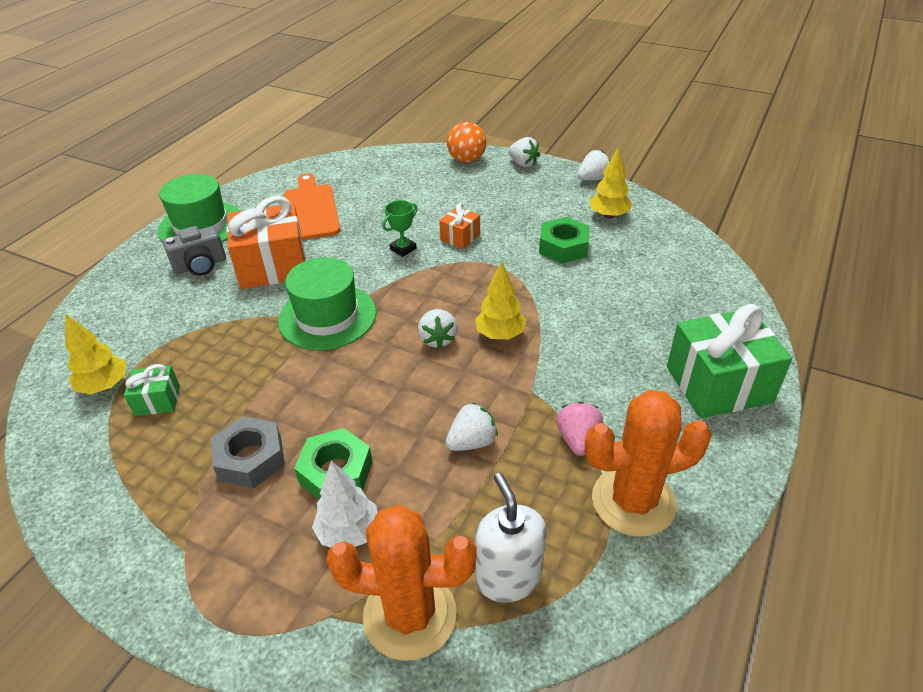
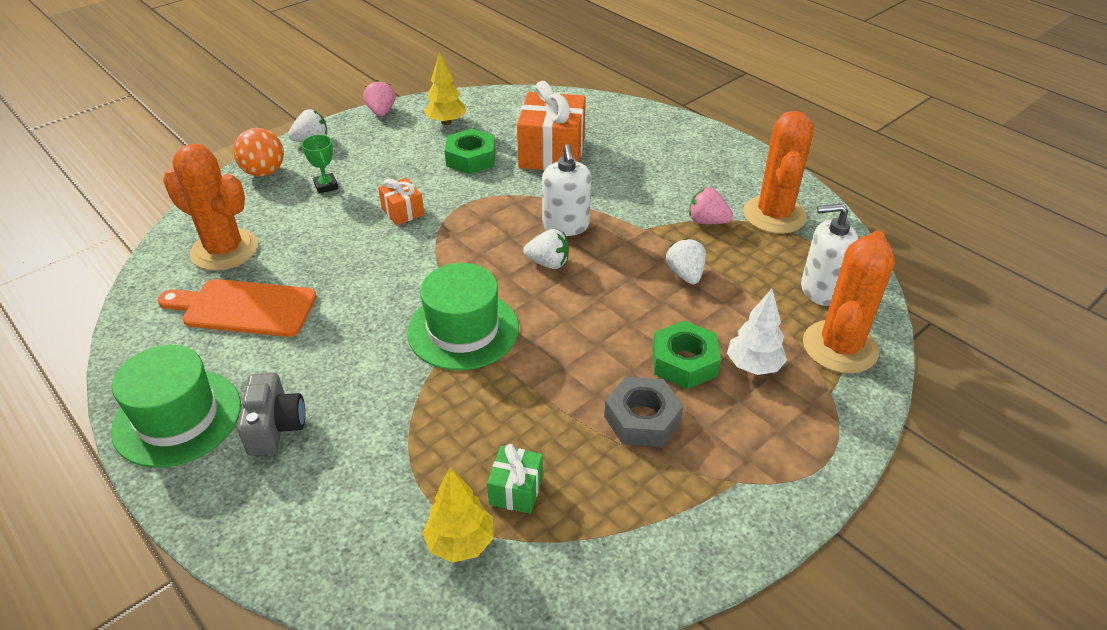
camera: 70 degrees left, 0 degrees up
orange gift [227,196,306,289] -> orange gift moved to [517,81,586,170]
green trophy [382,200,417,257] -> green trophy moved to [301,135,338,194]
yellow tree [475,261,526,339] -> white soap dispenser [542,144,591,236]
white strawberry [577,150,610,181] -> pink strawberry [363,80,396,116]
green gift [667,304,792,418] -> none
none -> orange cactus [163,144,258,271]

